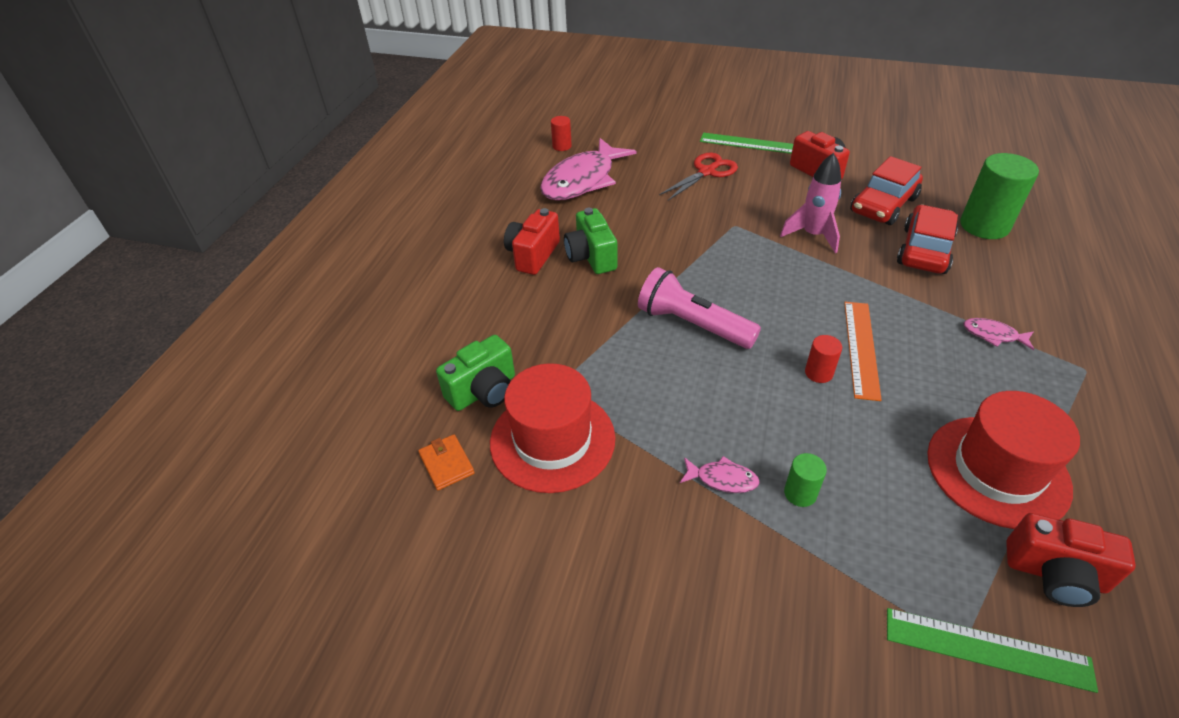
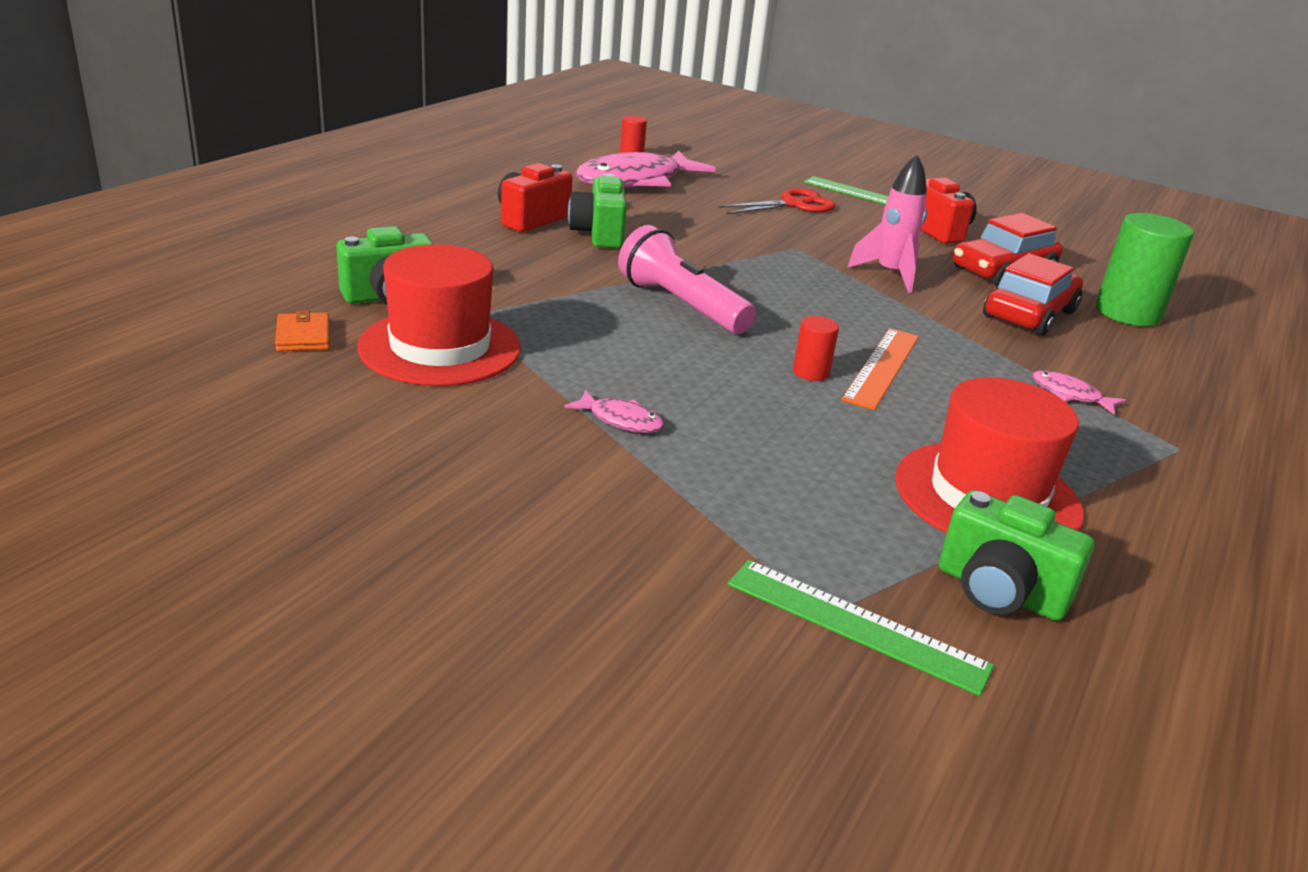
camera: 10 degrees right, 15 degrees down
green cylinder [784,453,827,507] -> none
red camera [1006,513,1136,607] -> green camera [939,490,1094,621]

